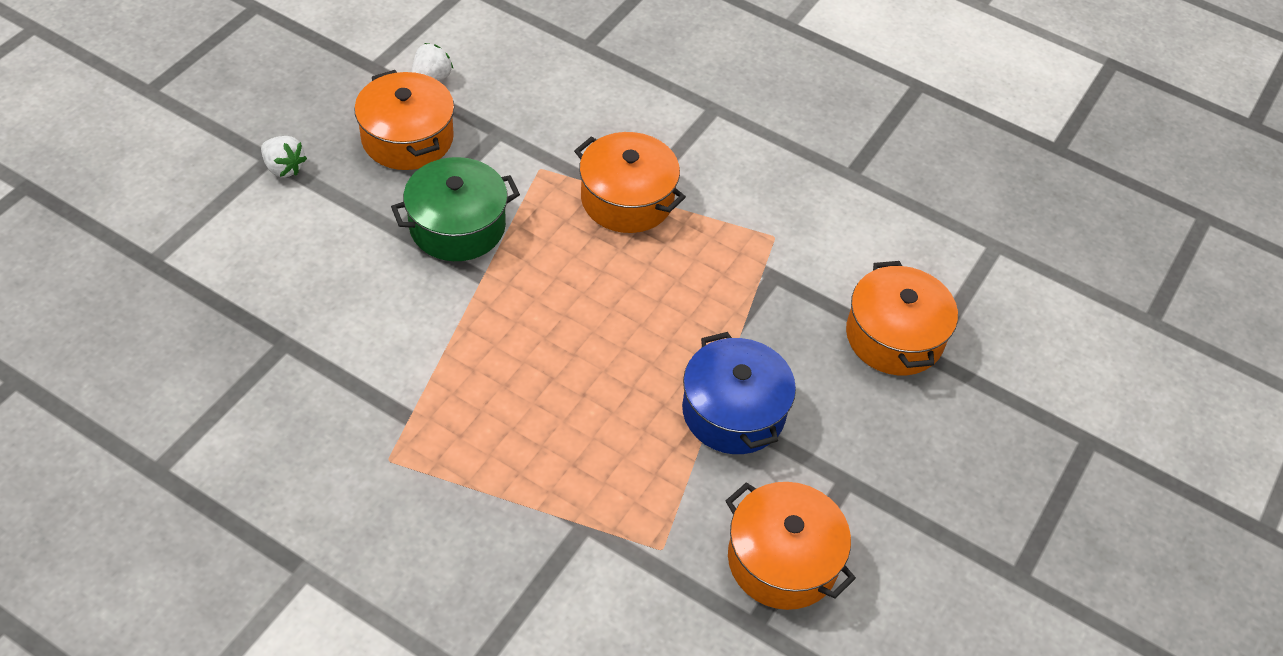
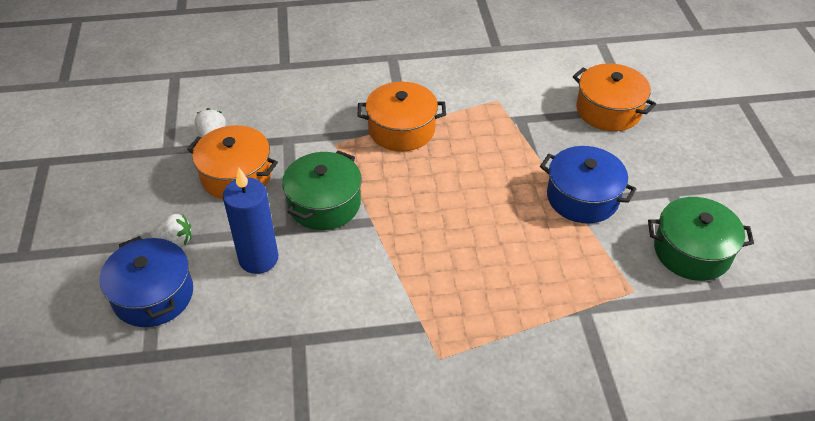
camera: 35 degrees left, 5 degrees down
orange pot [726,482,856,610] -> green pot [648,197,754,281]
none -> blue pot [100,236,193,327]
none -> blue candle [223,168,278,274]

